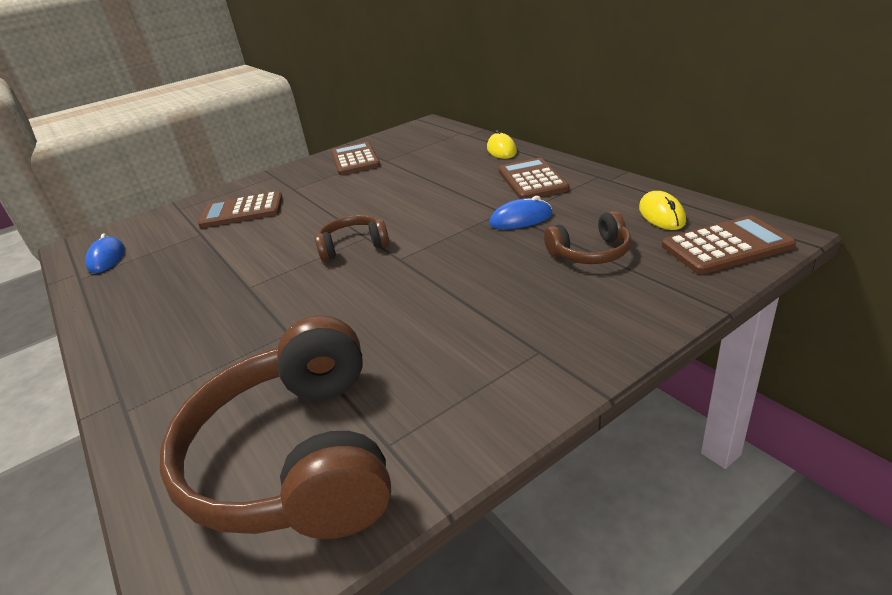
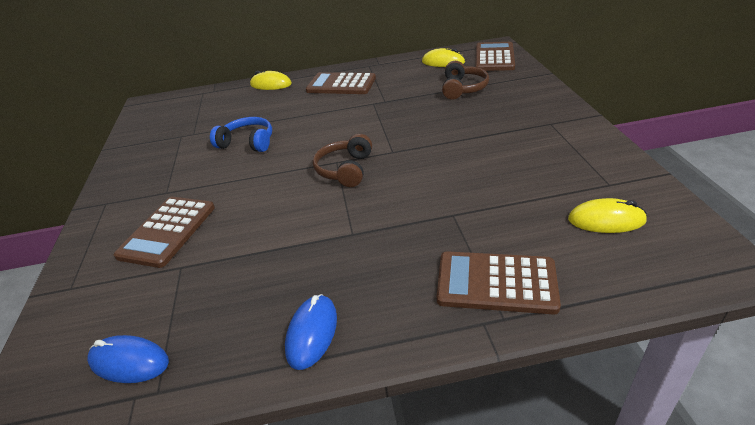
camera: 65 degrees left, 5 degrees up
brown headphones [160,315,391,539] -> yellow mouse [568,198,647,233]
brown calculator [331,142,380,175] -> brown calculator moved to [437,251,561,314]
blue mouse [489,196,553,229] -> blue mouse moved to [285,294,337,370]
none -> blue headphones [210,117,272,152]

